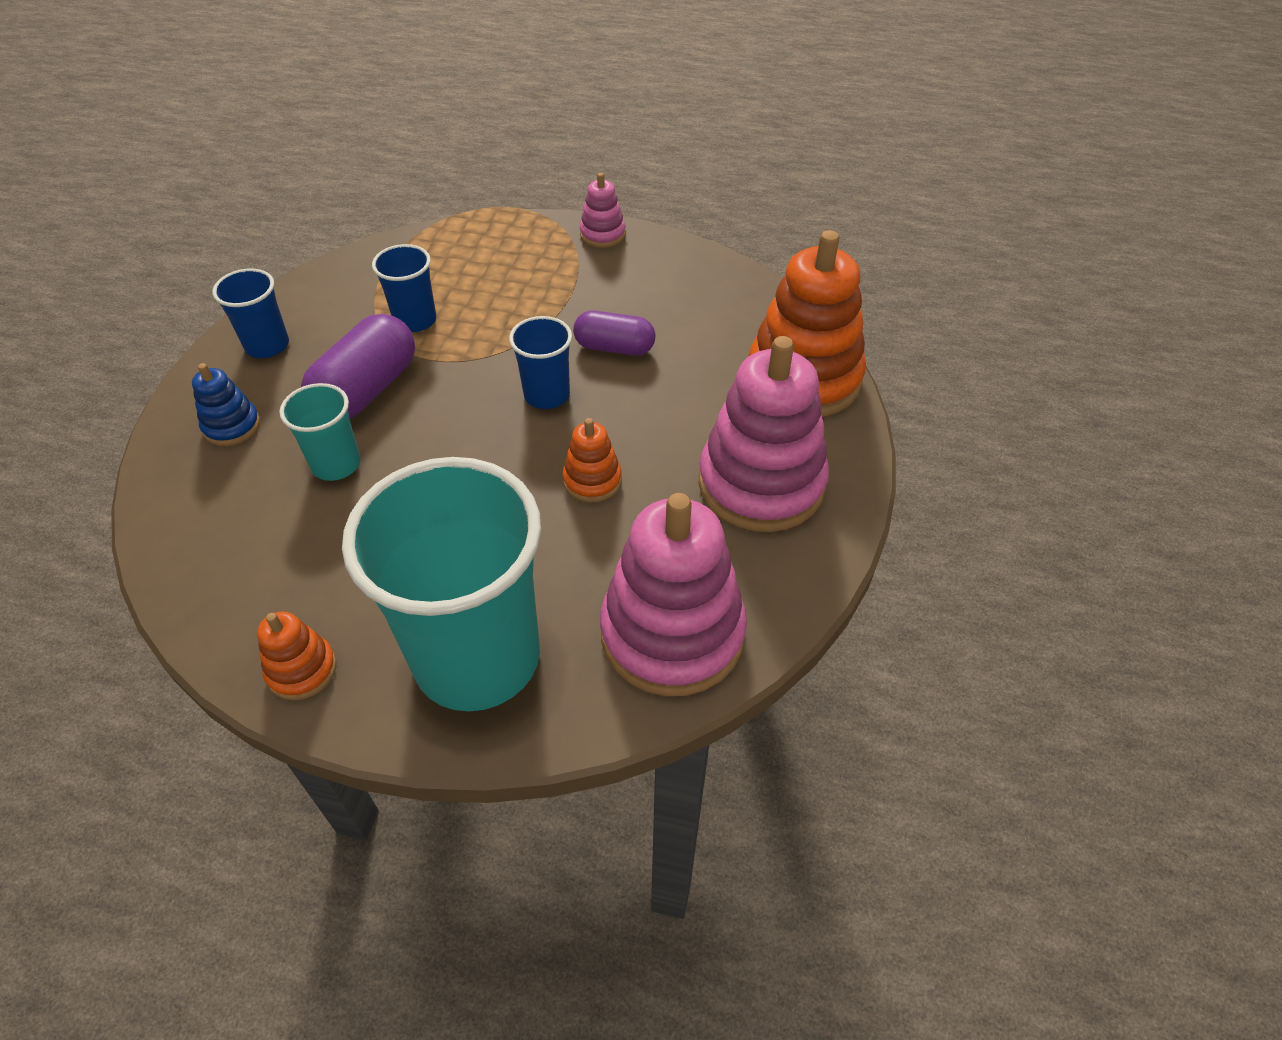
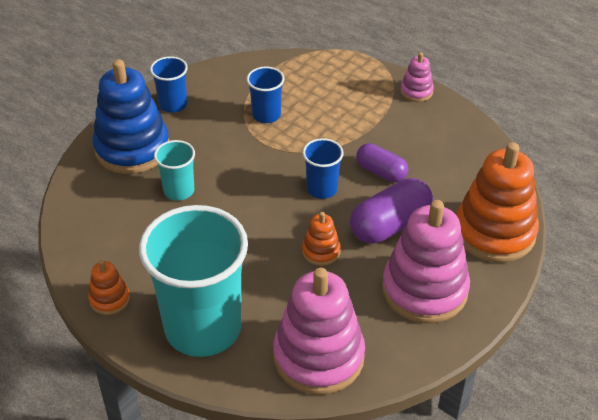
camera: 25 degrees right, 5 degrees down
blue stacking toy [192,363,260,446] -> blue stacking toy [92,59,169,174], size x2.15
purple capsule [301,314,415,419] -> purple capsule moved to [350,178,433,244]

